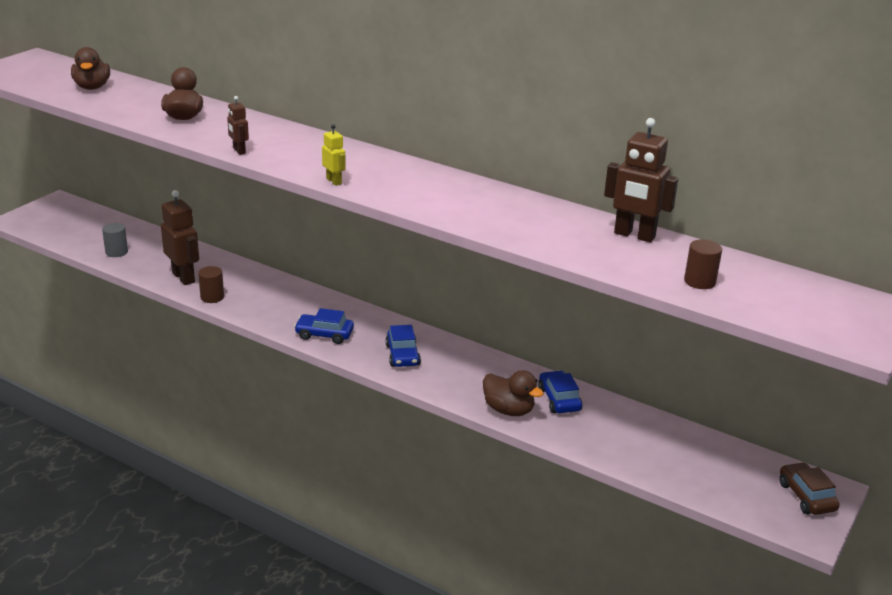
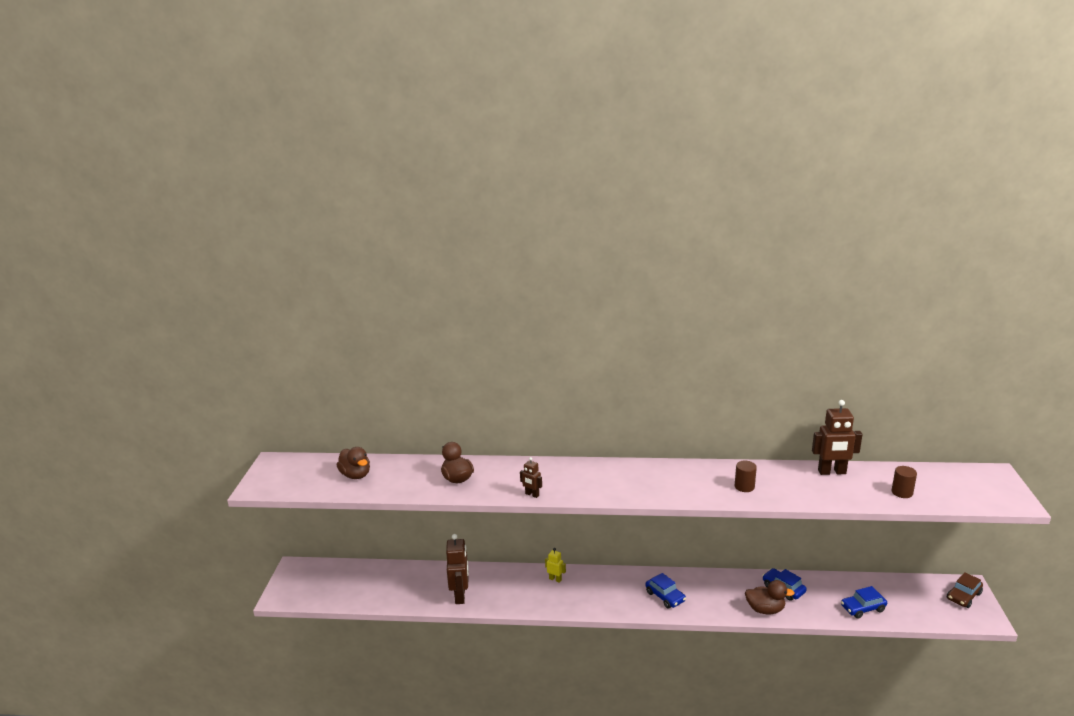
camera: 25 degrees left, 5 degrees down
grey cylinder [102,223,128,257] -> none
brown robot [161,190,199,285] -> brown robot turned 60 degrees clockwise [446,534,469,604]
brown cylinder [198,266,224,303] -> brown cylinder moved to [735,461,757,492]
blue car [294,308,354,344] -> blue car moved to [841,586,887,619]
yellow robot [322,124,346,186] -> yellow robot moved to [545,548,566,583]
brown car [779,462,840,515] -> brown car turned 90 degrees counterclockwise [947,572,983,608]

